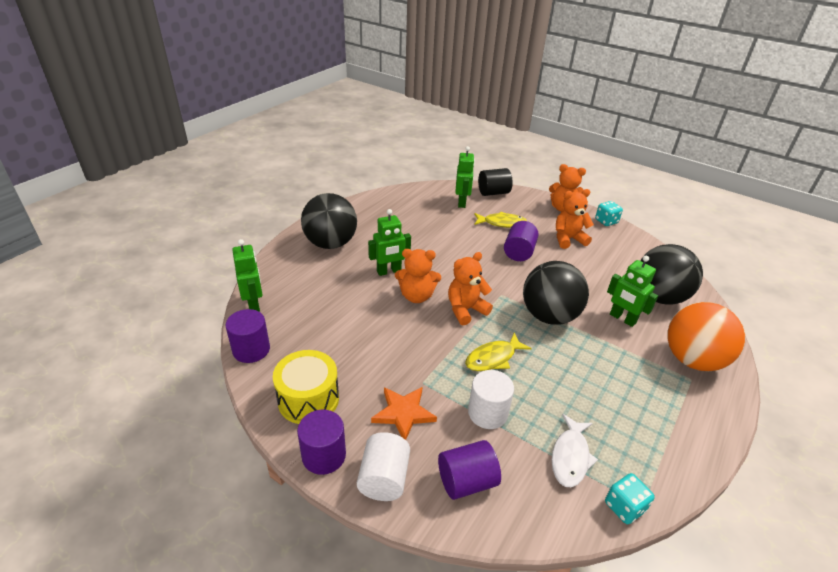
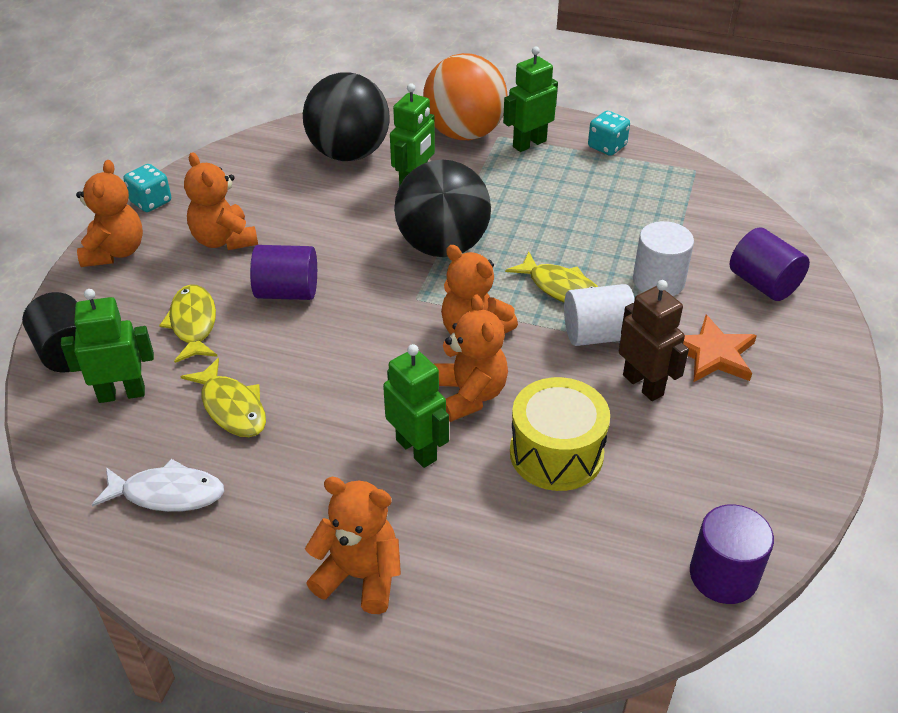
camera: 105 degrees left, 5 degrees up
green robot [233,239,263,312] -> green robot moved to [503,46,558,152]
yellow drum [273,350,339,424] -> yellow drum moved to [510,377,610,491]
purple cylinder [297,410,346,475] -> none
black ball [301,193,357,249] -> orange teddy bear [305,477,401,614]
white cylinder [357,432,410,501] -> white cylinder moved to [564,284,635,346]
white fish [552,414,598,487] -> white fish moved to [92,459,224,512]
turquoise dice [605,473,655,524] -> turquoise dice moved to [588,111,630,156]
none -> yellow fish [180,358,266,437]
none -> brown robot [619,280,689,401]

